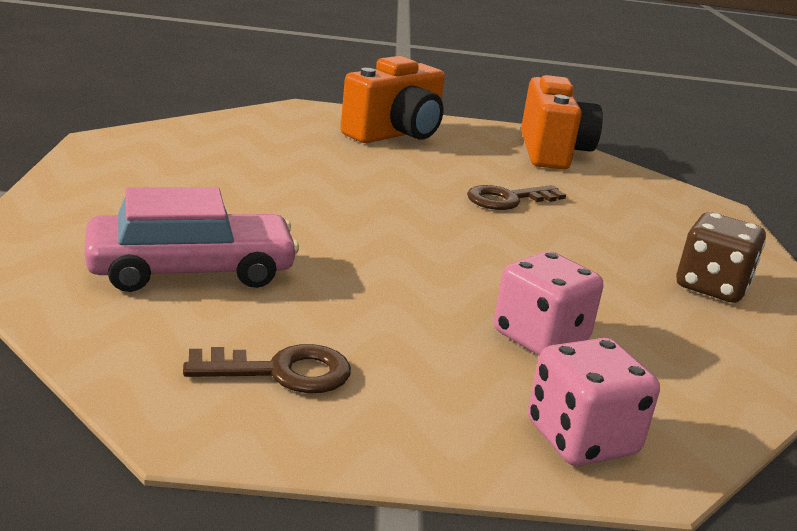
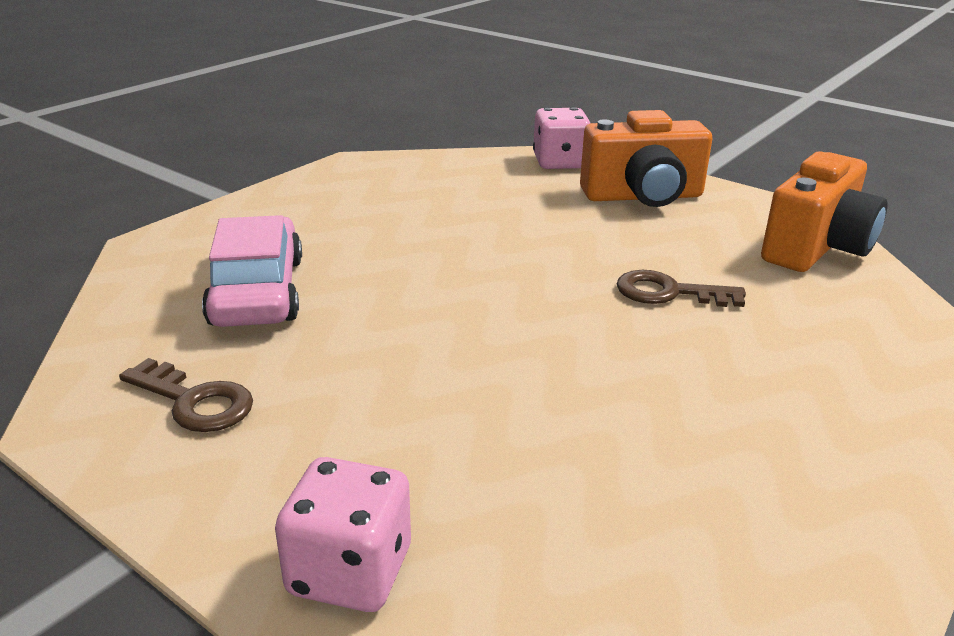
camera: 40 degrees right, 5 degrees up
pink car [84,187,299,292] -> pink car turned 120 degrees counterclockwise [202,215,302,327]
pink dice [494,251,603,356] -> pink dice moved to [533,107,591,169]
brown dice [677,212,766,303] -> none

